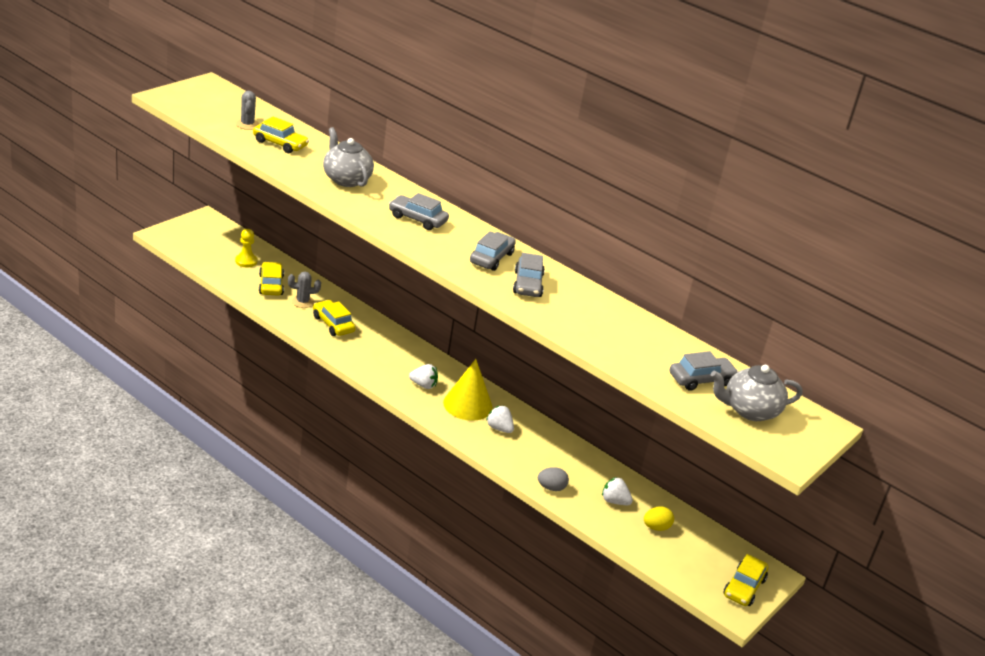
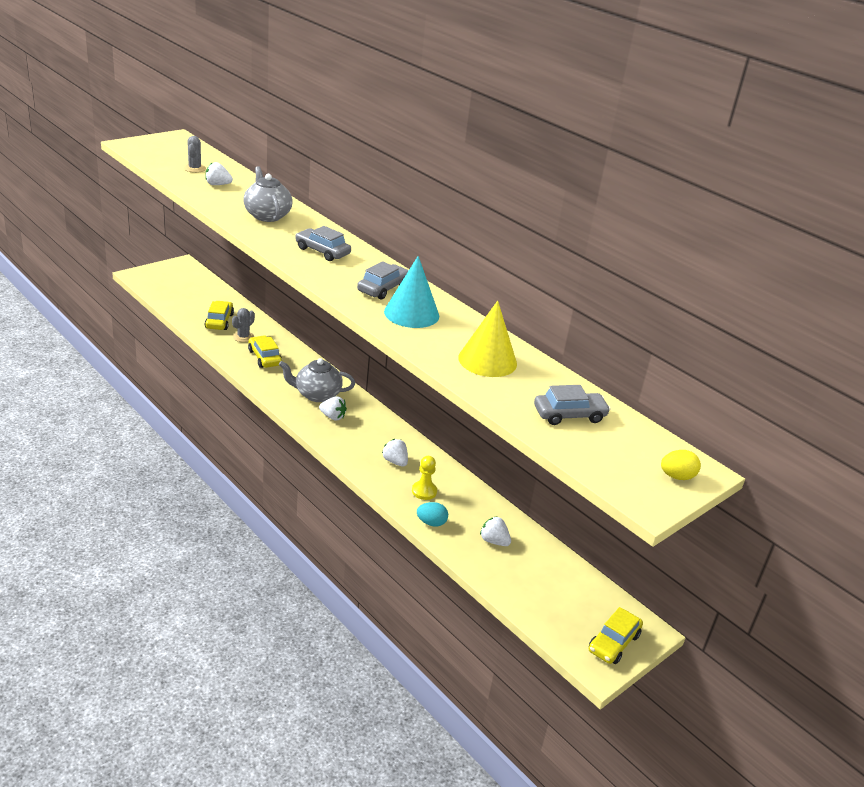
camera: 10 degrees right, 0 degrees up
yellow pawn [235,229,257,267] -> yellow pawn moved to [412,456,437,500]
yellow car [253,117,309,153] -> white strawberry [205,162,233,185]
grey cactus [288,272,321,308] -> grey cactus turned 60 degrees counterclockwise [232,308,255,342]
yellow cone [443,359,493,421] -> yellow cone moved to [458,301,517,377]
grey car [513,253,545,297] -> turquoise cone [384,256,439,328]
grey egg [538,467,569,491] -> turquoise egg [417,502,448,527]
yellow egg [644,506,674,531] -> yellow egg moved to [661,450,701,480]
grey teapot [711,365,803,421] -> grey teapot moved to [279,358,355,402]

